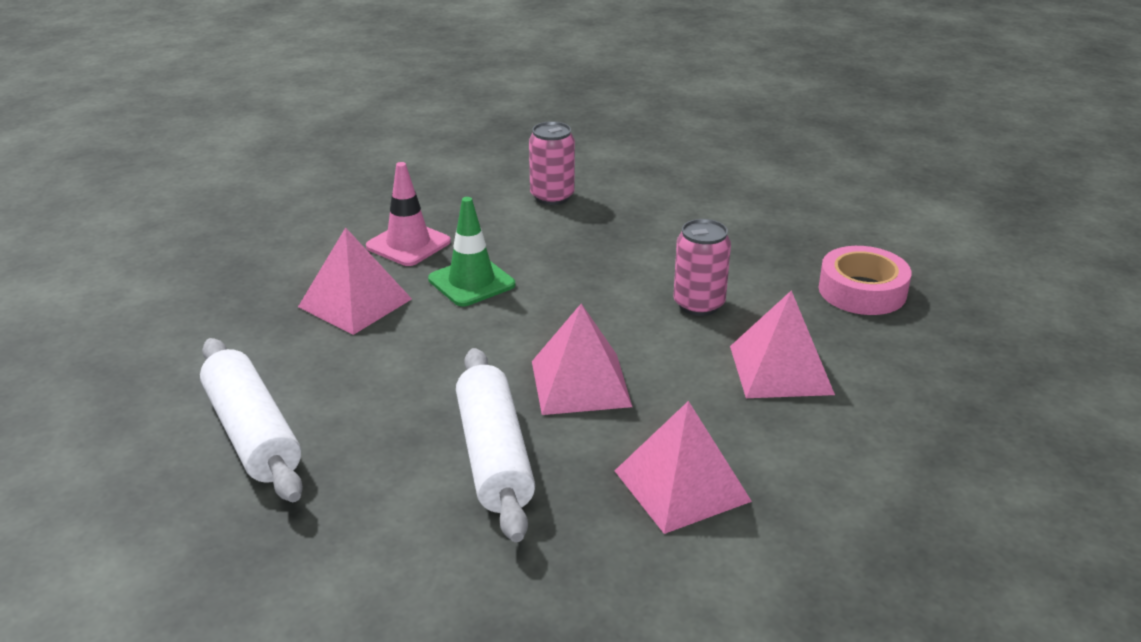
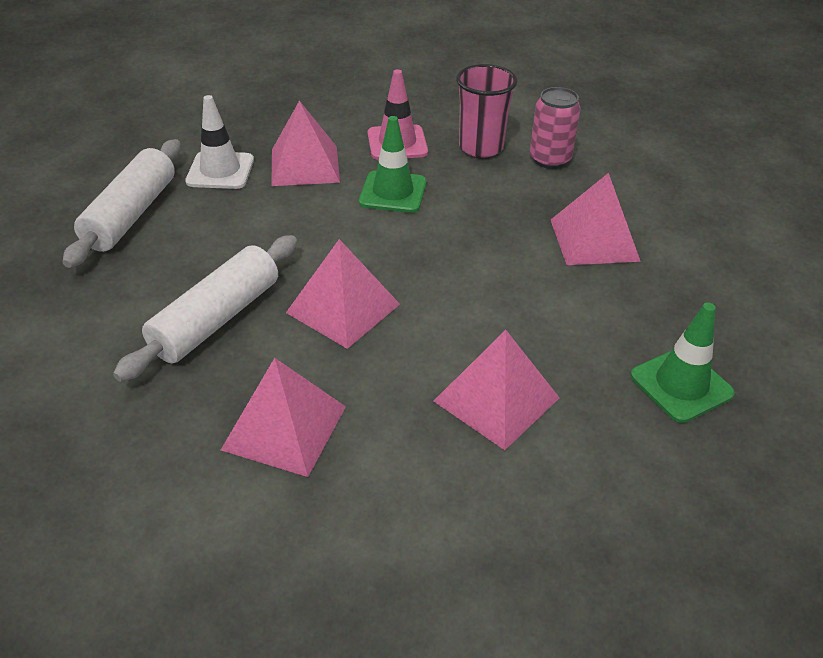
camera: 45 degrees right, 10 degrees up
pink can [673,219,731,316] -> none
pink tape [819,246,911,315] -> green traffic cone [630,303,735,423]
none -> white traffic cone [185,95,254,189]
none -> pink cup [456,64,518,158]
none -> pink pyramid [551,173,641,265]

